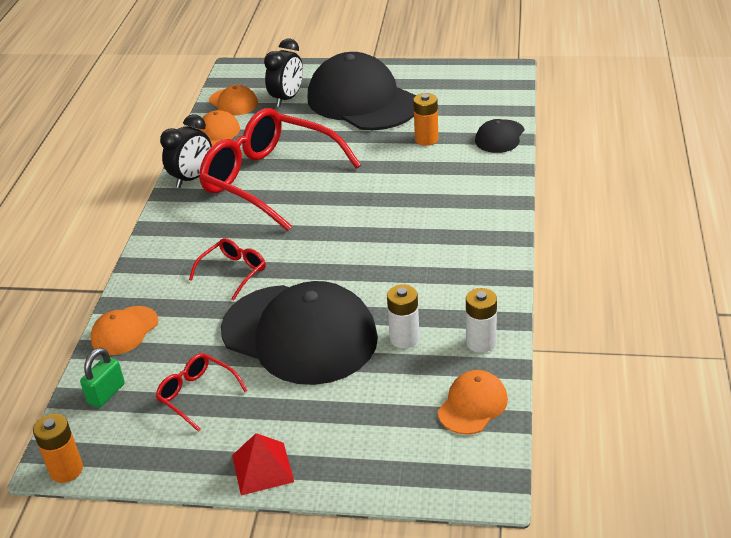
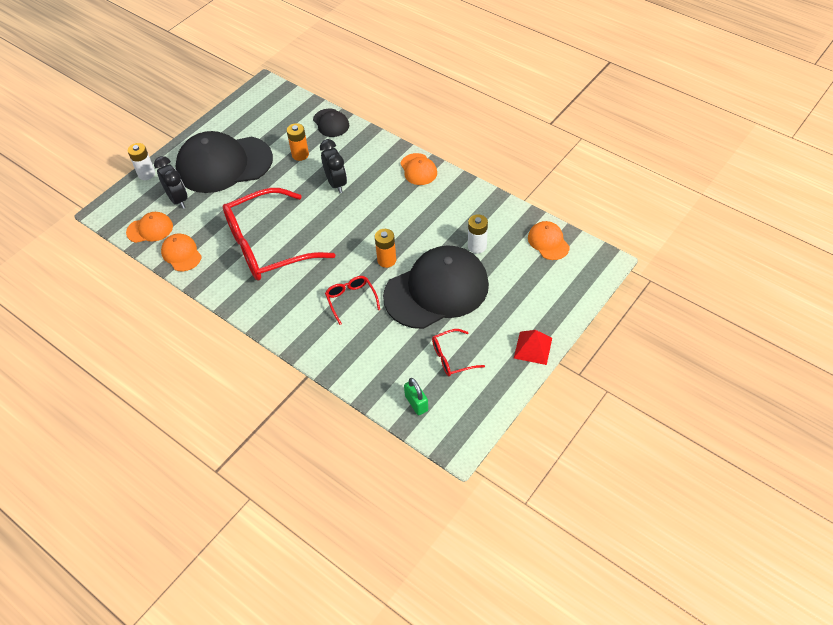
camera: 60 degrees left, 15 degrees up
orange battery [33,414,83,483] -> orange battery moved to [375,229,396,268]
orange cap [91,306,158,355] -> orange cap moved to [400,153,437,185]
black clock [160,114,212,188] -> black clock moved to [320,139,347,193]
white battery [466,288,497,353] -> white battery moved to [128,143,155,180]

